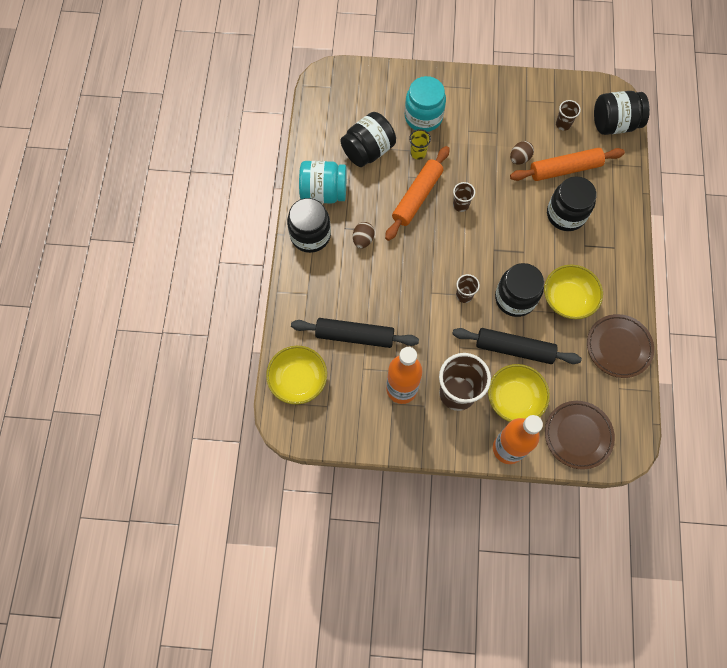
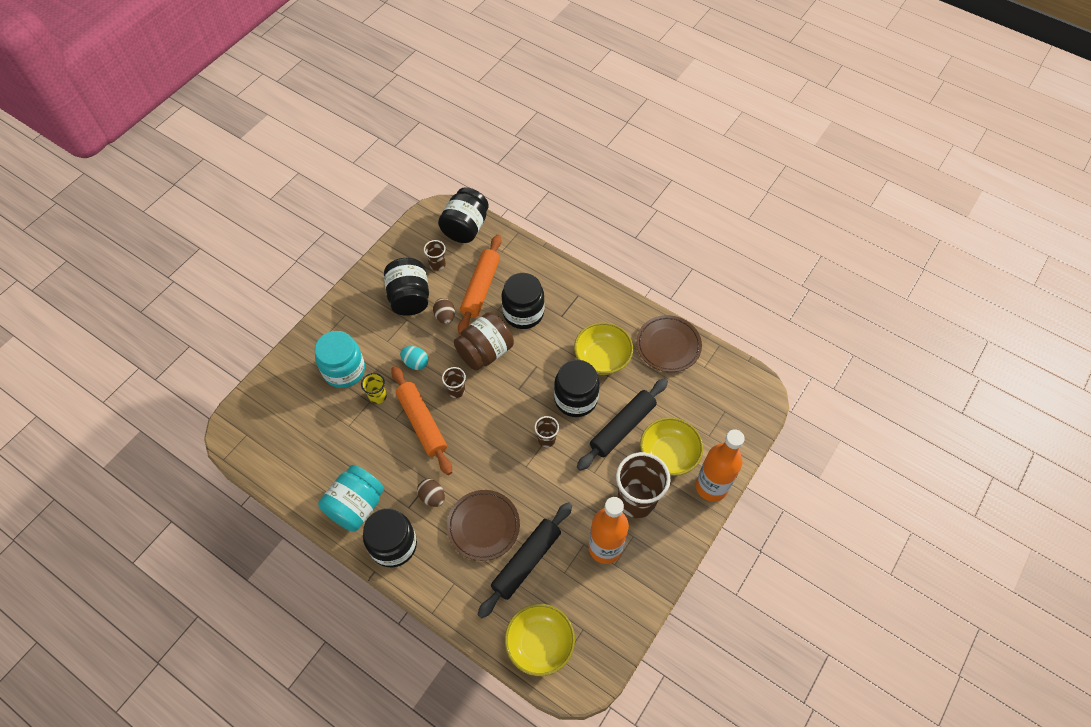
camera: 60 degrees left, 10 degrees down
black jar [340,112,396,167] -> black jar moved to [384,258,429,316]
brown plate [545,401,615,469] -> brown plate moved to [447,490,520,561]
none -> turquoise egg [400,346,428,370]
none -> brown jar [454,312,514,370]

